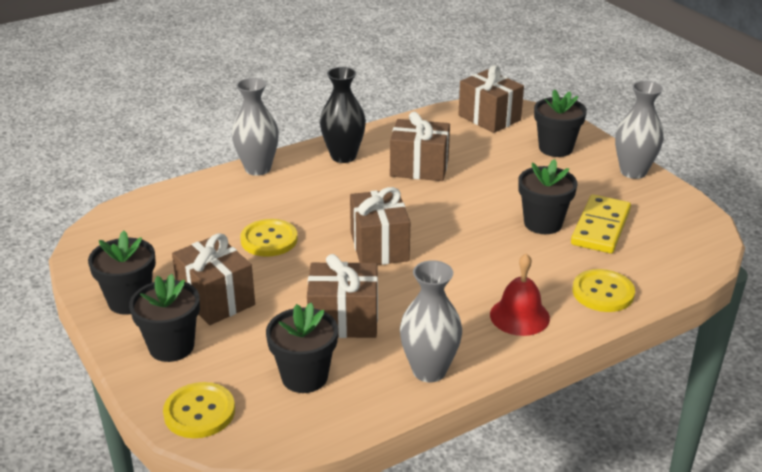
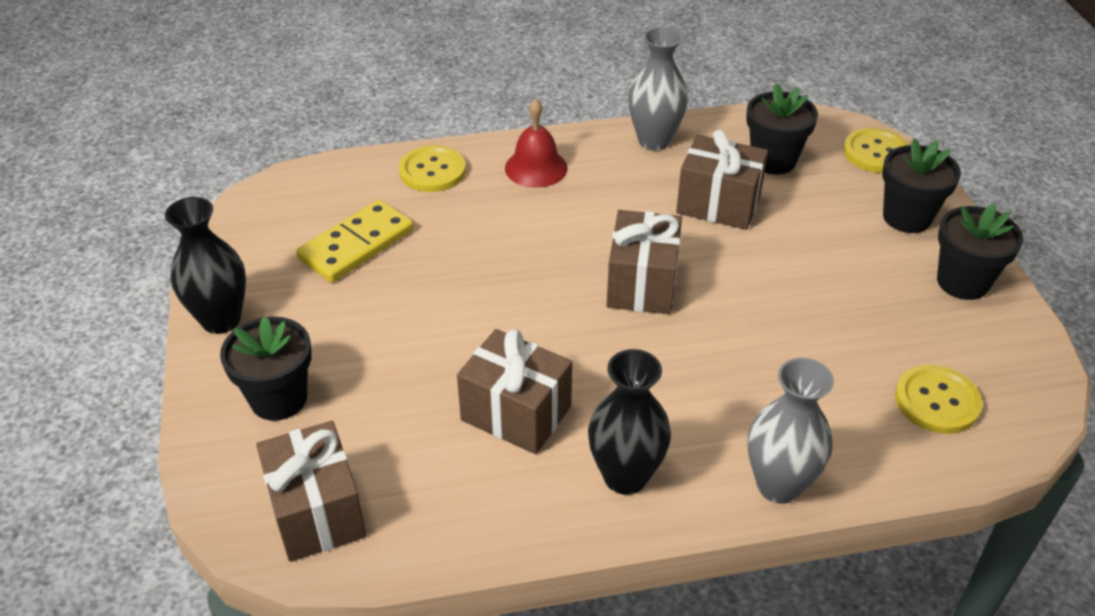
camera: 160 degrees left, 10 degrees up
brown gift [172,233,255,325] -> none
yellow button [240,219,297,257] -> yellow button moved to [895,365,982,434]
black flower pot [519,159,578,234] -> none
grey vase [615,81,664,179] -> black vase [165,197,246,334]

